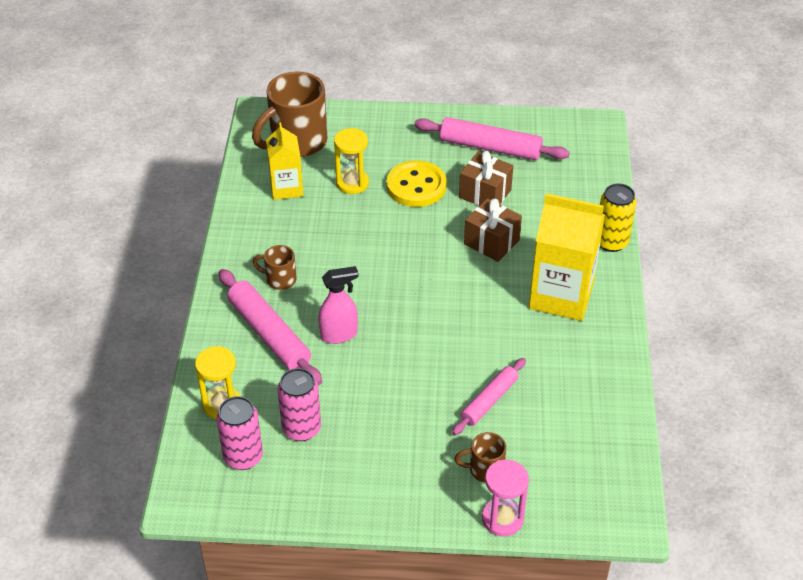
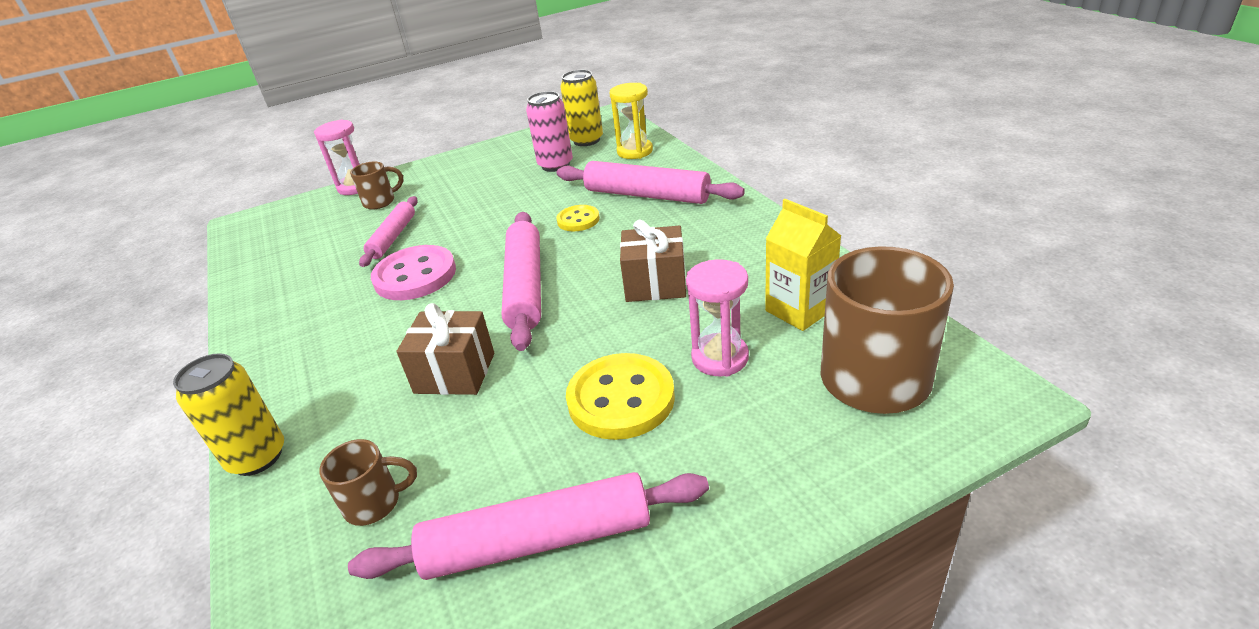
camera: 155 degrees right, 10 degrees down
pink can [216,396,263,470] -> yellow can [560,70,603,146]
brown mug [253,245,296,290] -> brown mug moved to [319,439,417,526]
pink spray bottle [318,266,359,344] -> yellow button [556,205,600,231]
yellow hourglass [334,128,369,194] -> pink hourglass [686,259,749,377]
brown gift [459,151,513,206] -> brown gift moved to [620,219,686,302]
yellow carton [529,193,605,321] -> none
none -> pink button [371,245,456,300]
none -> pink rolling pin [501,212,541,351]

